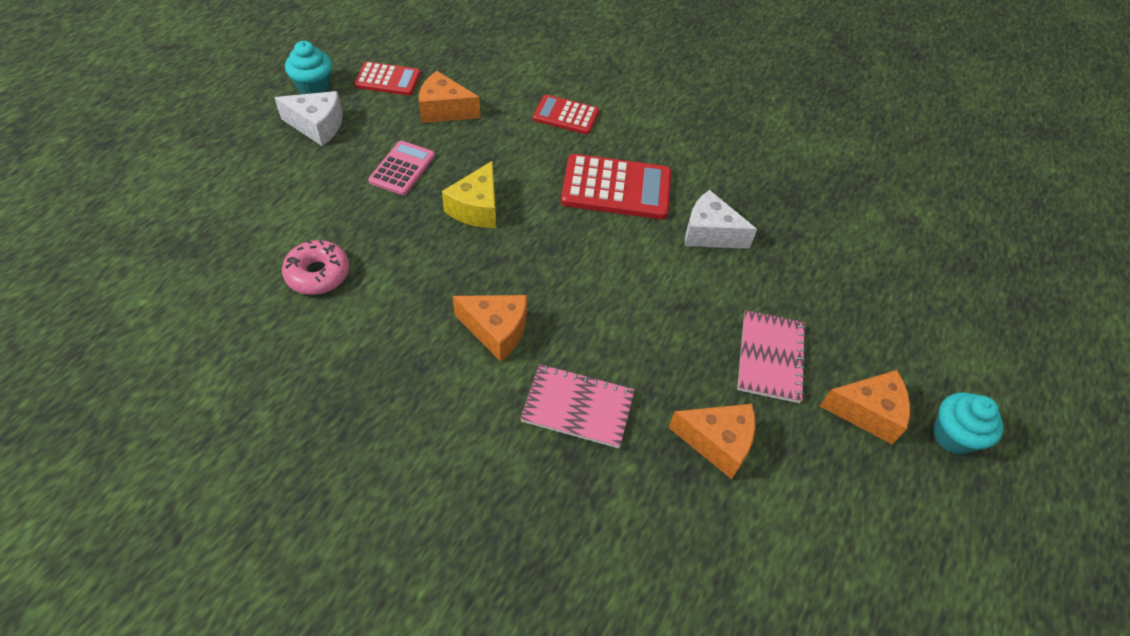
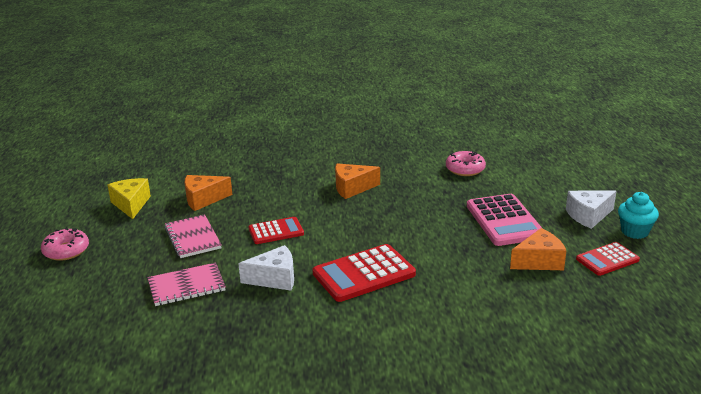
camera: 150 degrees right, 25 degrees down
pink calculator [368,141,435,195] -> pink calculator [467,194,543,246], size x1.64
yellow cheese [442,161,496,228] -> yellow cheese moved to [108,178,151,219]
pink notebook [520,364,635,448] -> pink notebook moved to [147,263,226,306]
red calculator [533,95,599,134] -> red calculator moved to [248,217,304,244]
orange cheese [820,370,910,444] -> none
turquoise cupcake [933,392,1003,455] -> pink donut [41,228,89,261]

